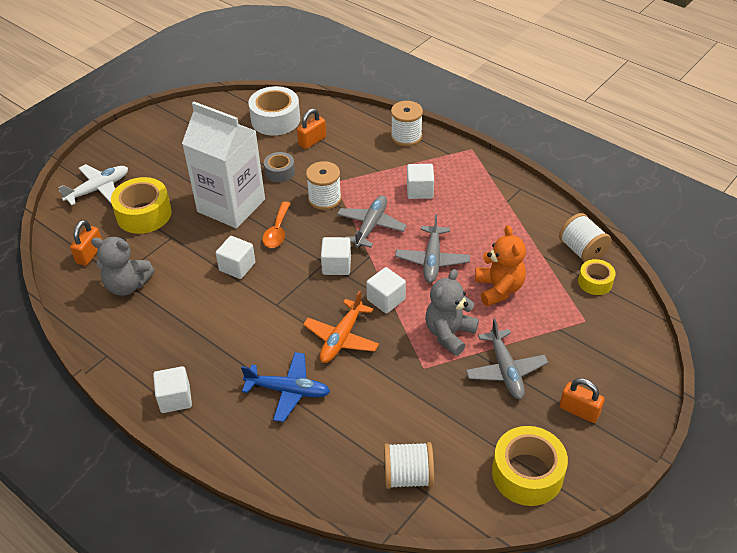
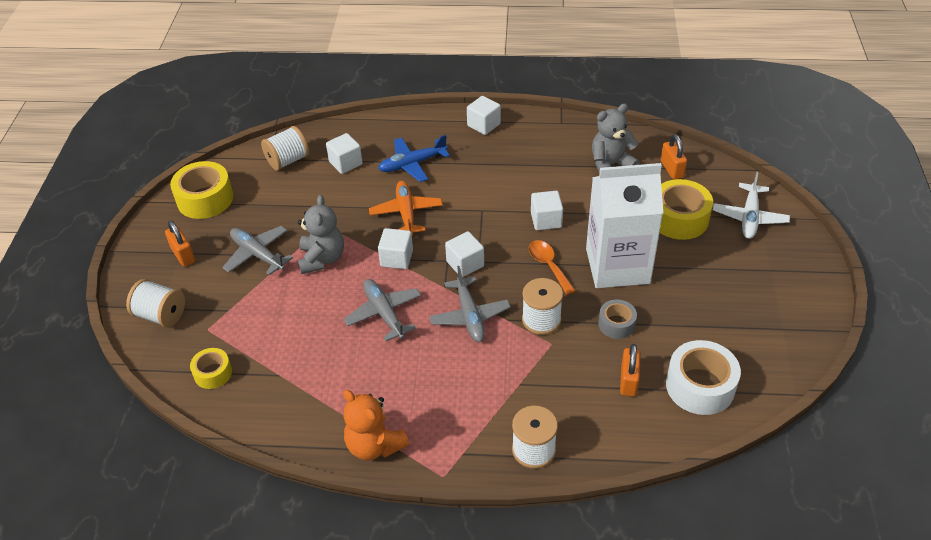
camera: 145 degrees right, 0 degrees up
white cube [407,164,434,199] -> white cube moved to [326,133,363,174]
orange teddy bear [475,225,526,306] -> orange teddy bear moved to [343,390,409,460]
white spool [559,213,612,263] -> white spool moved to [126,279,185,328]
orange padlock [559,378,605,423] -> orange padlock turned 60 degrees clockwise [165,220,195,267]

